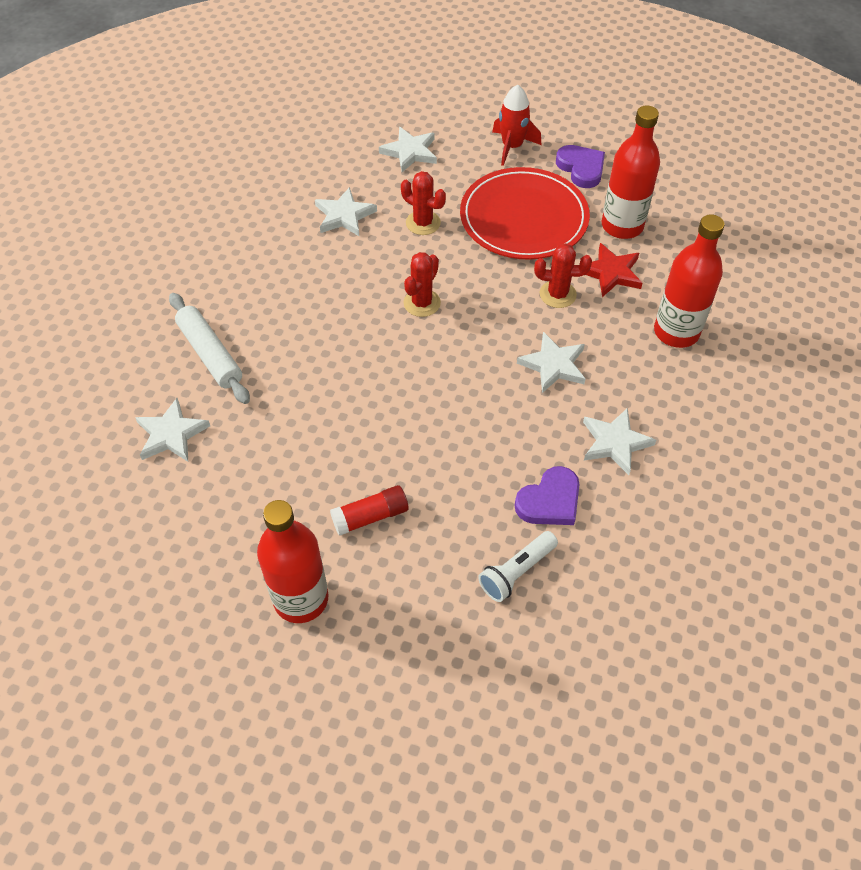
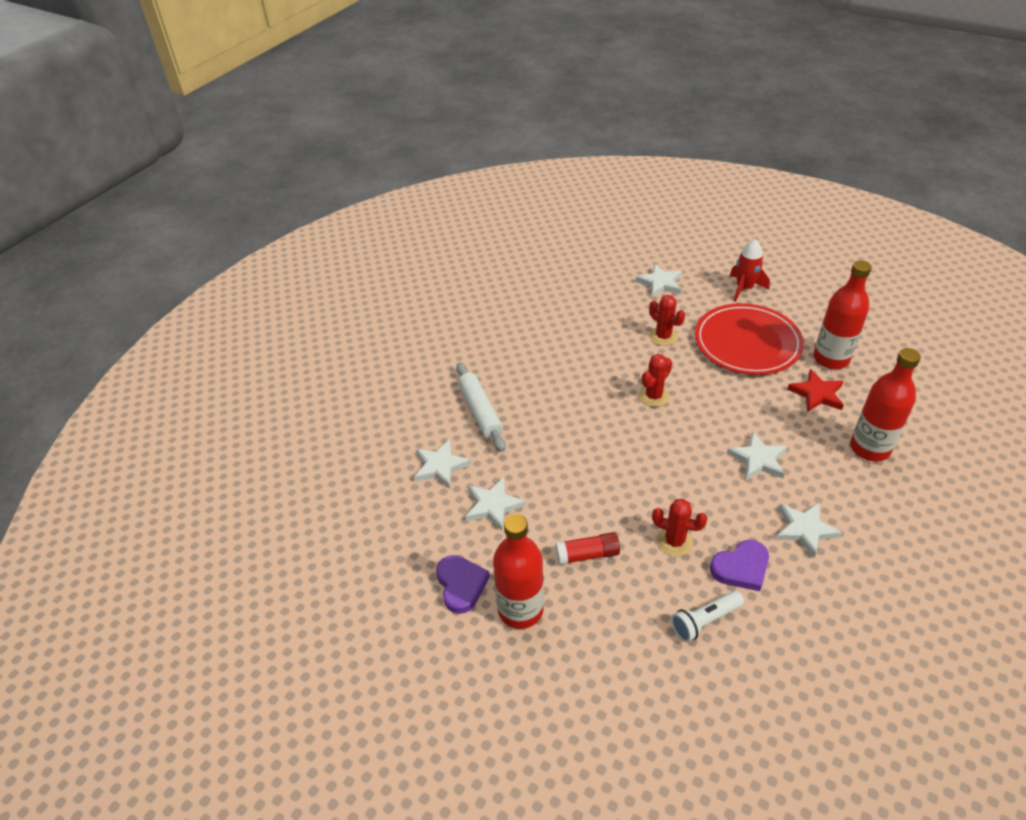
camera: 15 degrees right, 10 degrees down
white star [315,187,377,236] -> white star moved to [465,477,526,531]
red cactus [534,243,592,308] -> red cactus moved to [652,499,708,556]
purple heart [556,145,605,188] -> purple heart moved to [436,555,490,614]

